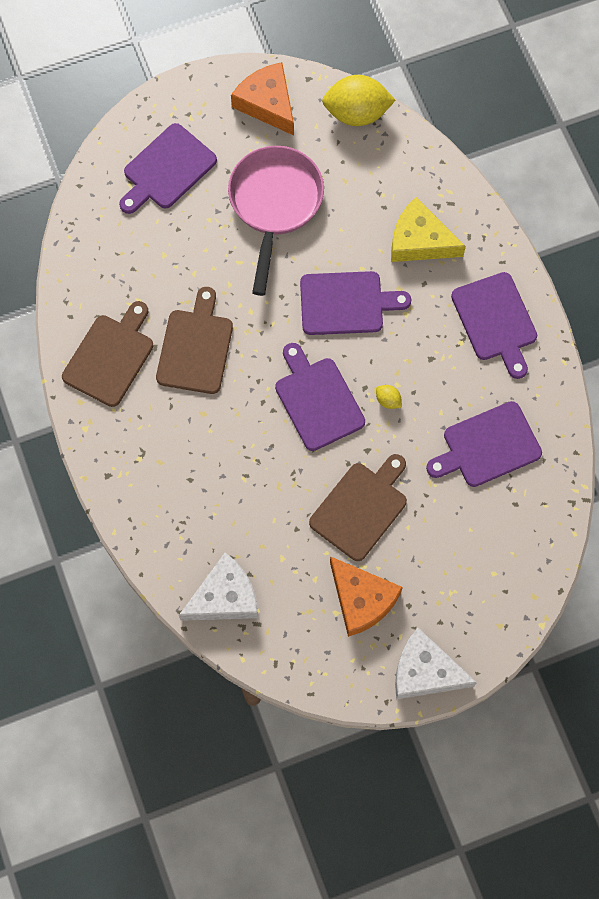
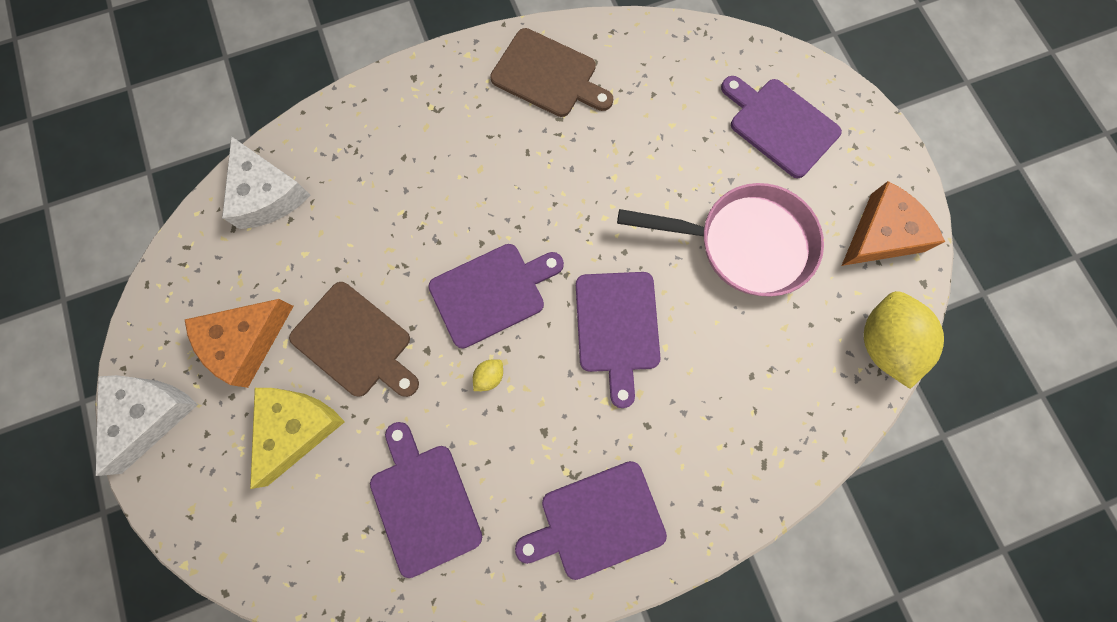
camera: 90 degrees right, 5 degrees up
brown cutting board [156,287,233,394] -> none
yellow cheese [391,197,466,262] -> yellow cheese moved to [250,388,345,489]

